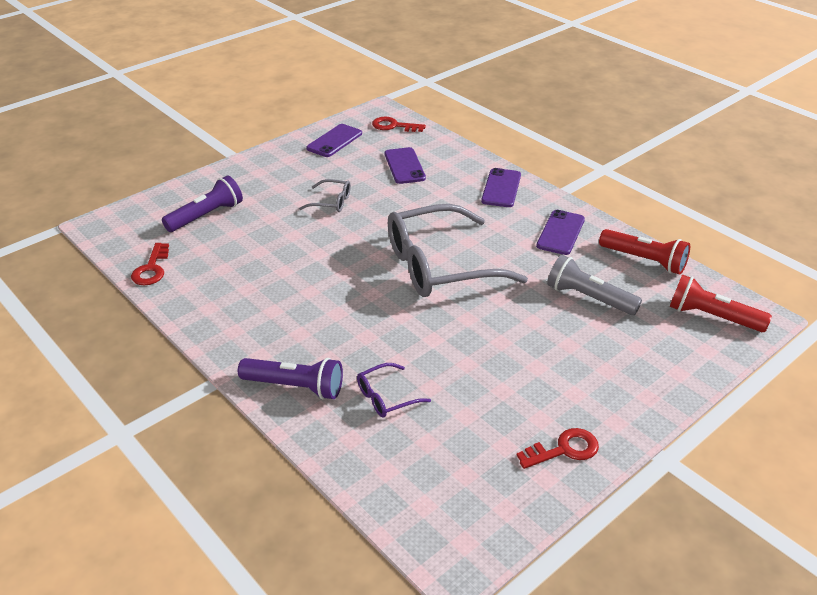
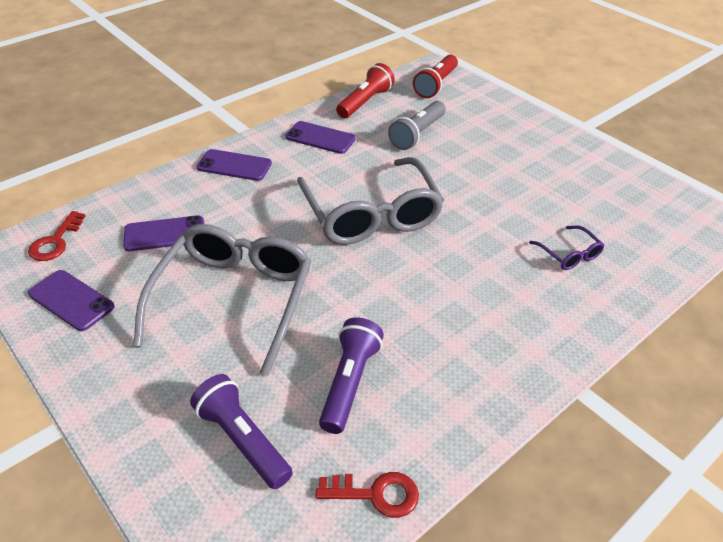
camera: 90 degrees left, 5 degrees up
purple flashlight [238,358,343,400] -> purple flashlight moved to [319,317,384,434]
grey glasses [299,179,351,212] -> grey glasses [133,224,312,376], size x2.36
red key [516,428,599,469] -> none

